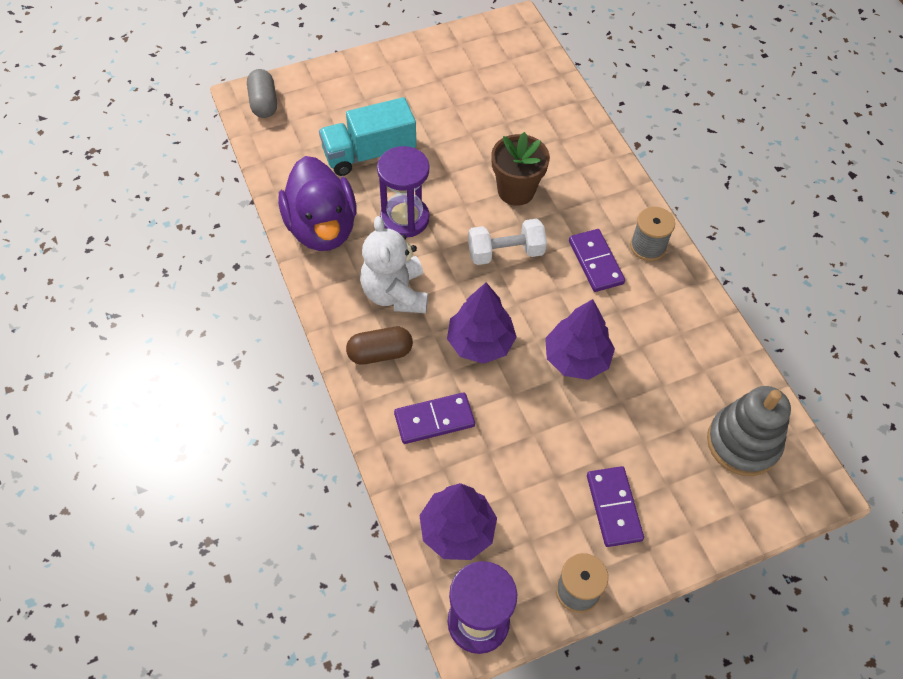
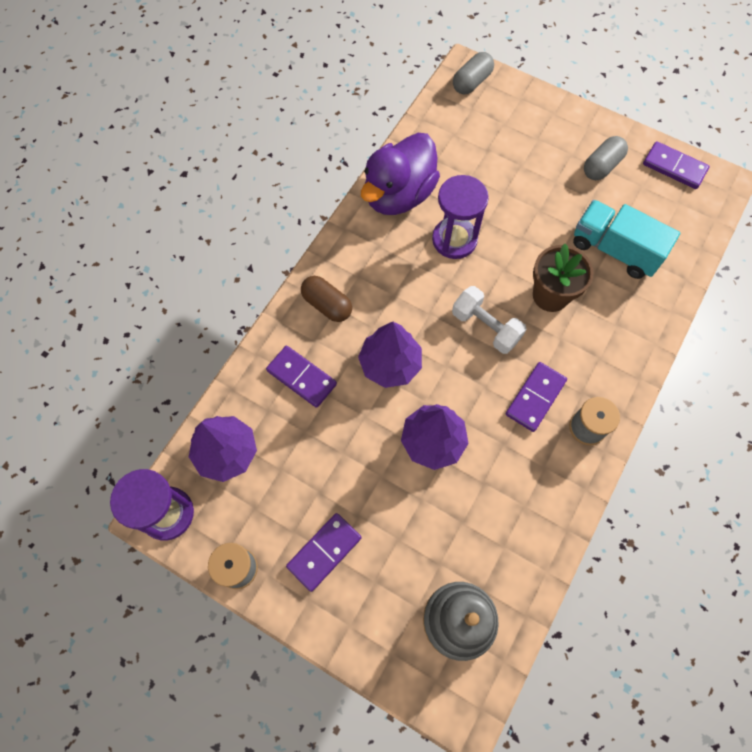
camera: 55 degrees right, 10 degrees up
turquoise truck [319,97,416,176] -> turquoise truck moved to [573,200,680,279]
white teddy bear [360,216,428,313] -> none
none -> grey capsule [584,136,628,180]
none -> purple domino [643,141,709,189]

